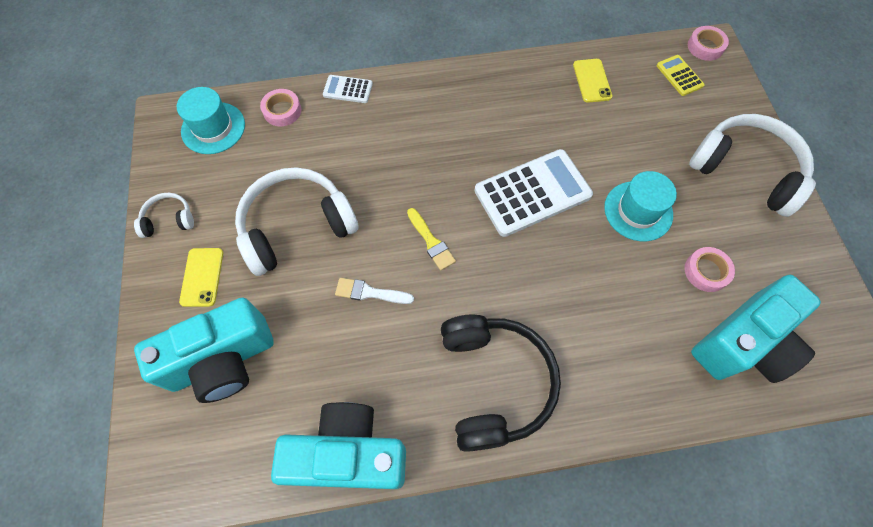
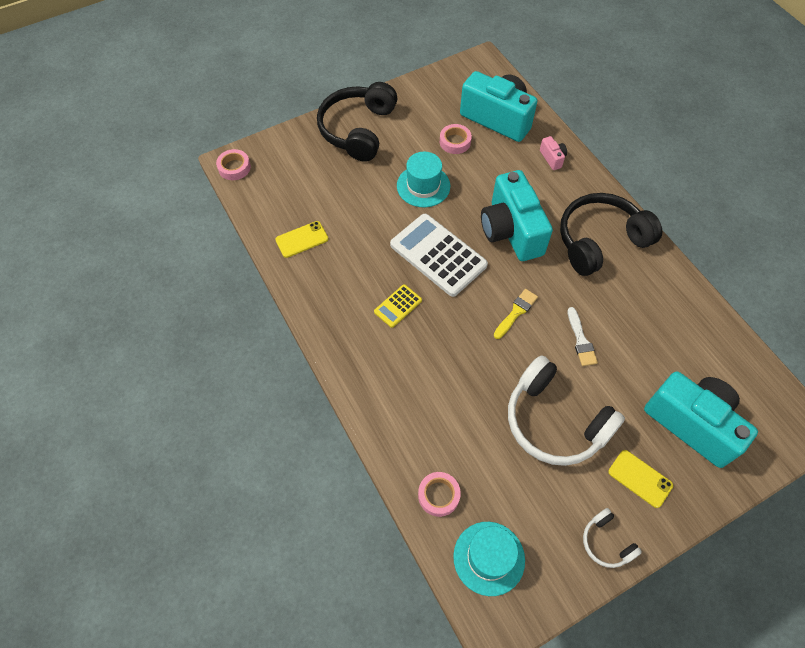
camera: 110 degrees left, 5 degrees down
yellow phone [179,248,223,307] -> yellow phone turned 60 degrees clockwise [608,450,673,508]
turquoise camera [271,402,406,489] -> turquoise camera moved to [481,170,553,261]
white calculator [323,75,373,103] -> none
yellow calculator [656,55,705,96] -> yellow calculator moved to [374,284,422,328]
white headphones [689,114,816,217] -> black headphones [317,82,398,162]
none -> pink camera [540,136,567,170]

